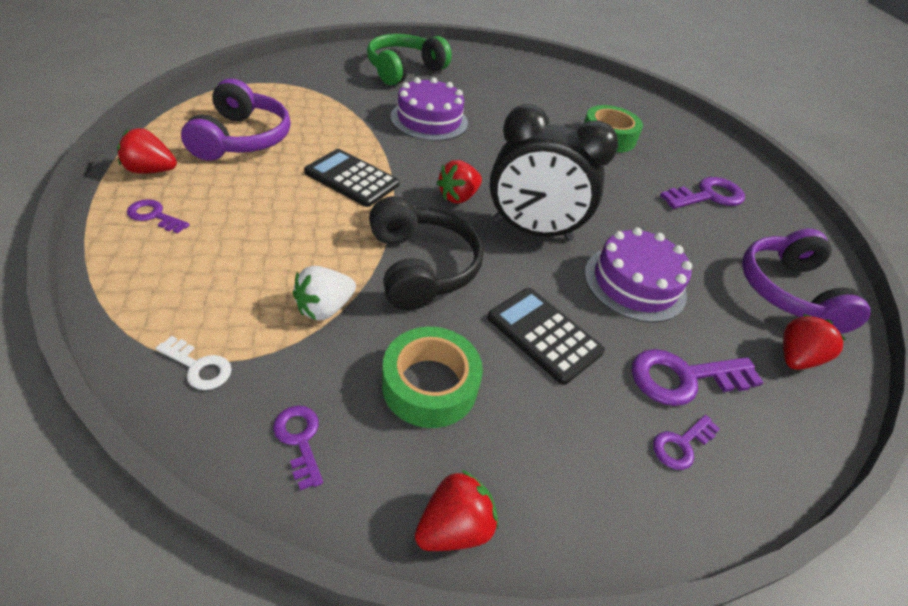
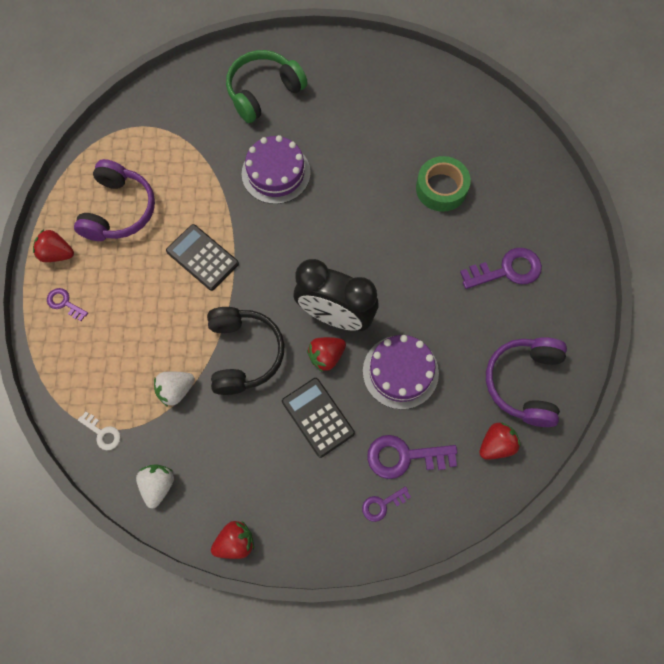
camera: 15 degrees right, 25 degrees up
purple key [273,406,323,491] -> white strawberry [136,464,174,508]
green tape [382,327,483,428] -> none
red strawberry [437,160,482,204] -> red strawberry moved to [307,337,346,372]

